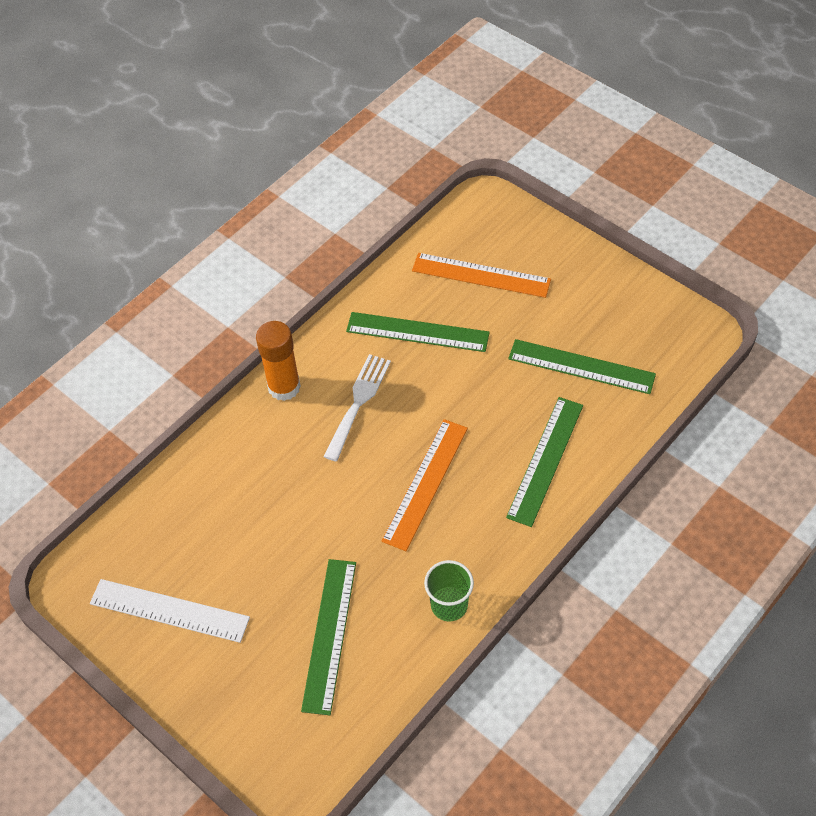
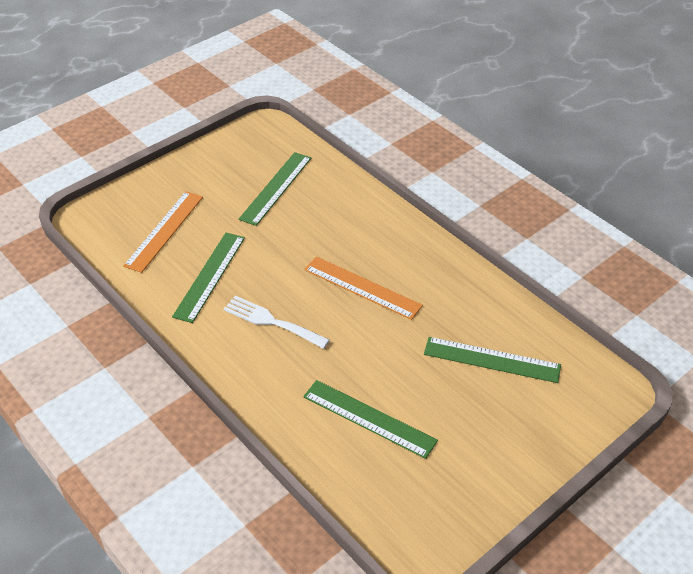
camera: 85 degrees left, 10 degrees down
white ruler [90,579,250,643] -> none
orange glue stick [256,321,301,401] -> none
green cup [424,560,474,621] -> none
green ruler [506,397,583,527] -> green ruler moved to [303,380,438,459]

